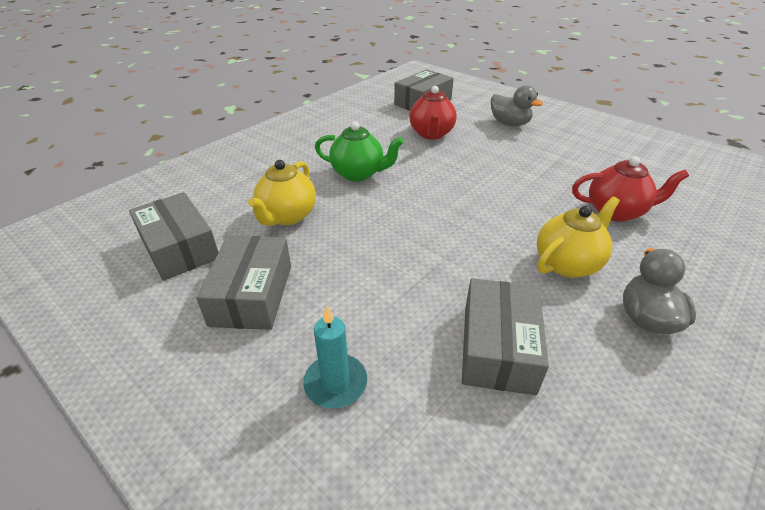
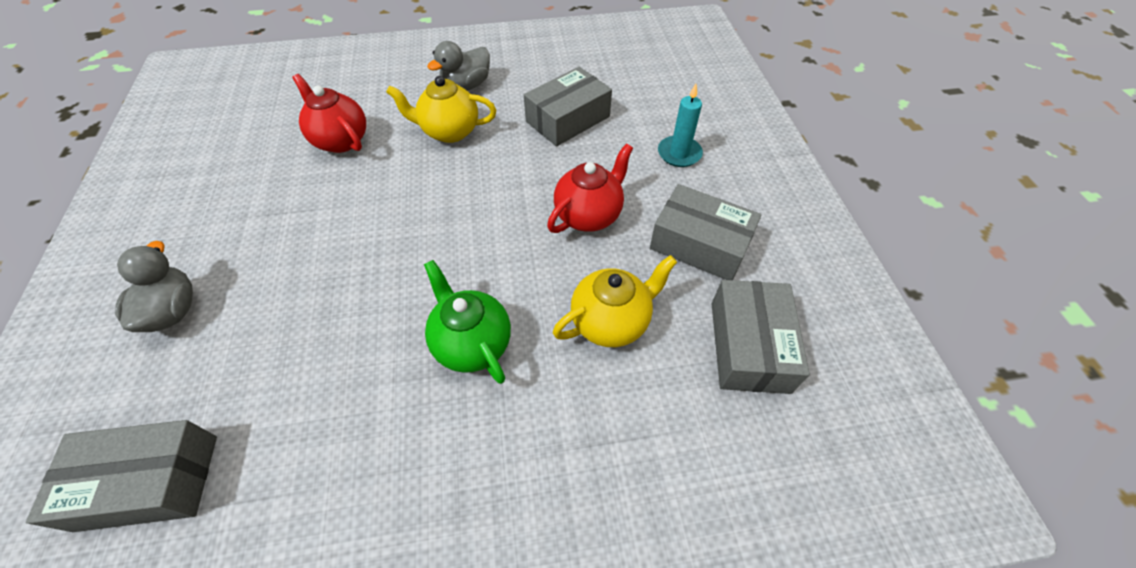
camera: 140 degrees left, 15 degrees up
grey box [196,235,291,330] -> grey box turned 75 degrees clockwise [650,184,762,280]
red teapot [409,86,457,139] -> red teapot moved to [547,143,633,233]

